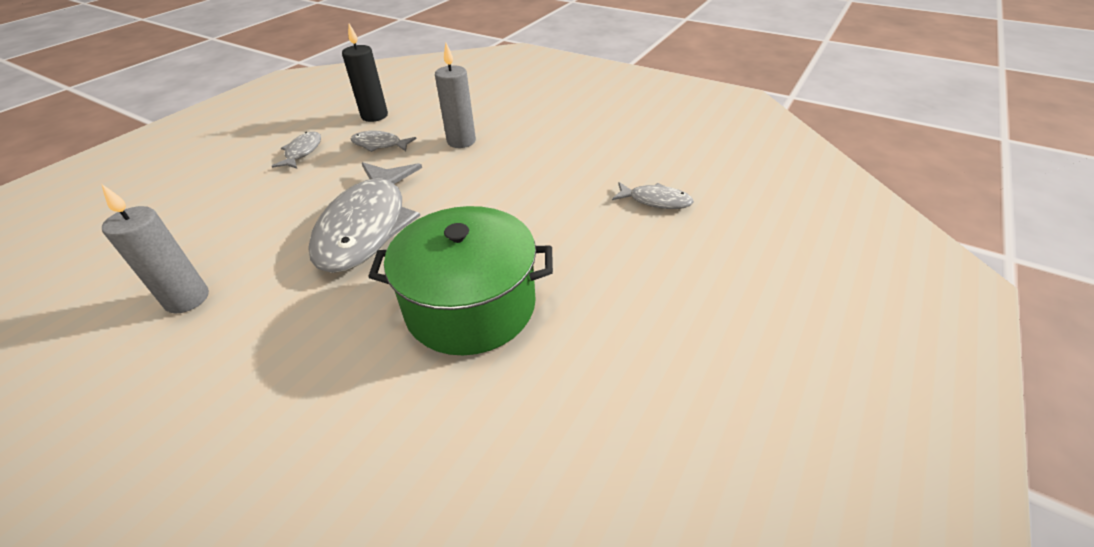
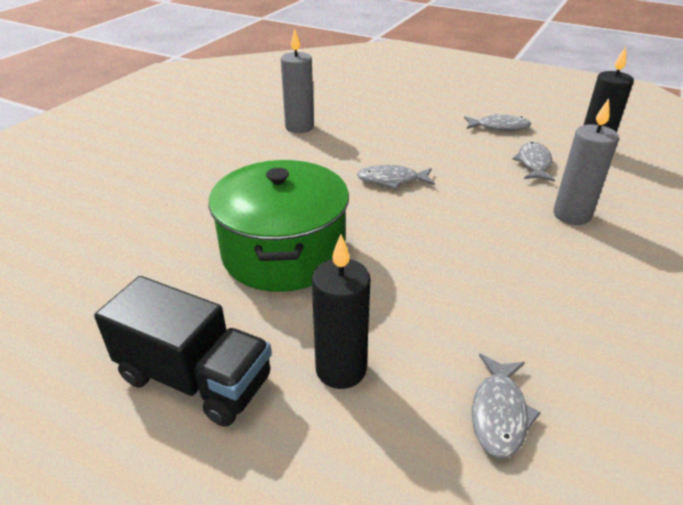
camera: 85 degrees right, 5 degrees down
grey fish [308,162,422,273] -> grey fish [357,165,435,189], size x0.45
none -> black truck [94,276,272,427]
none -> black candle [312,234,370,389]

